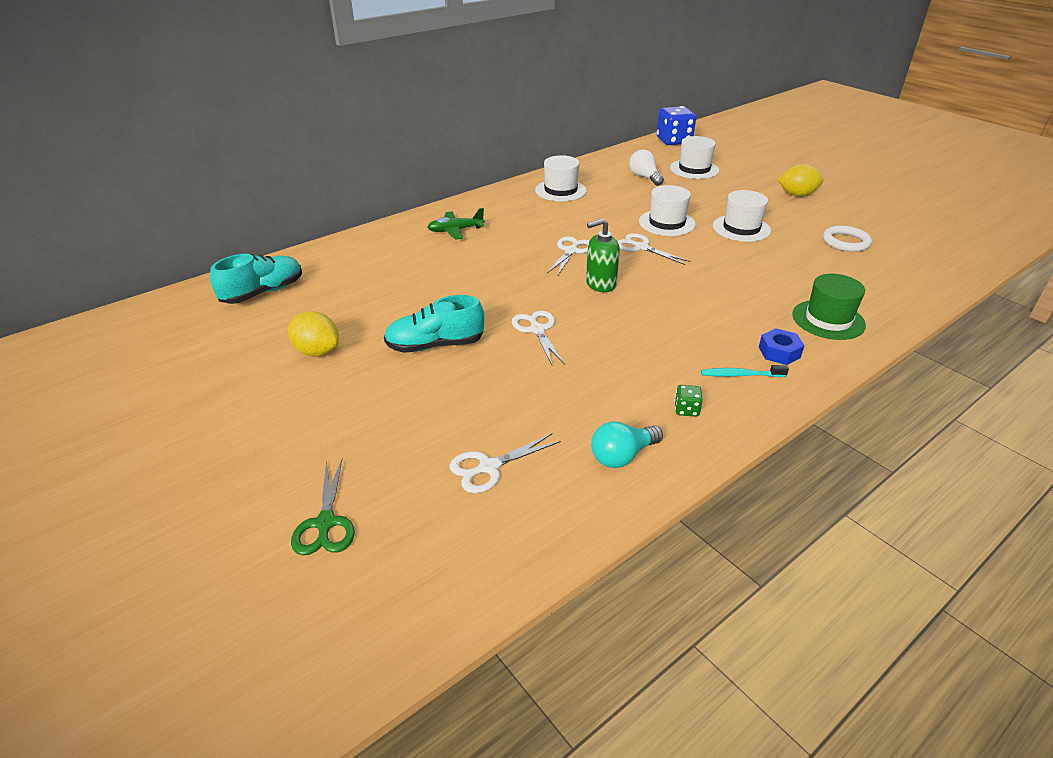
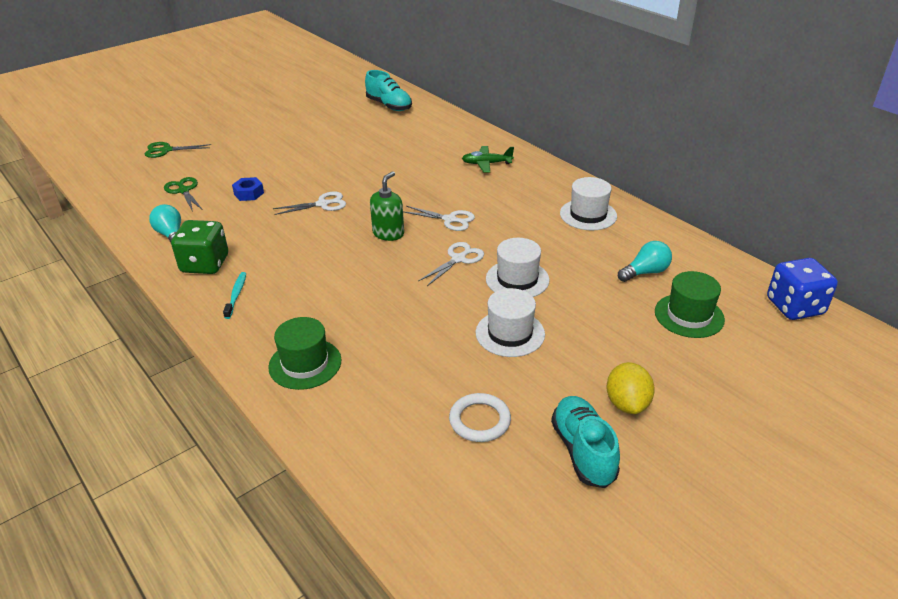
camera: 90 degrees right, 0 degrees up
yellow lemon [288,311,339,357] -> none
turquoise shoe [384,295,484,353] -> turquoise shoe moved to [551,396,620,488]
green plane [427,208,485,240] -> green plane turned 75 degrees counterclockwise [462,146,514,173]
white scissors [450,433,561,493] -> green scissors [164,177,203,212]
green soap dispenser [586,219,620,292] -> green soap dispenser turned 45 degrees clockwise [370,171,404,241]
white light bulb [629,149,664,186] -> turquoise light bulb [618,241,672,282]
white hat [670,136,719,179] -> green hat [655,271,725,338]
green dice [675,385,703,417] -> green dice [171,220,228,274], size x2.30
blue nut [759,328,804,365] -> blue nut moved to [232,177,264,201]

